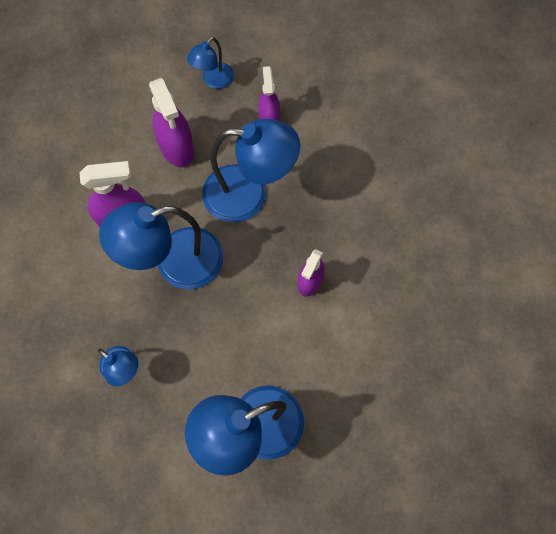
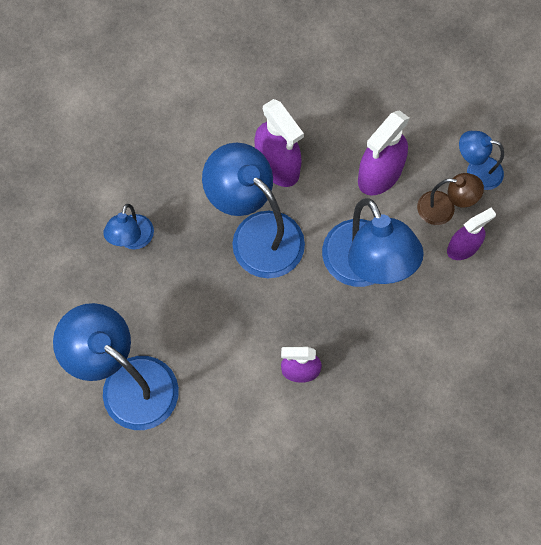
camera: 65 degrees right, 0 degrees up
none -> brown lamp [417,173,484,225]

